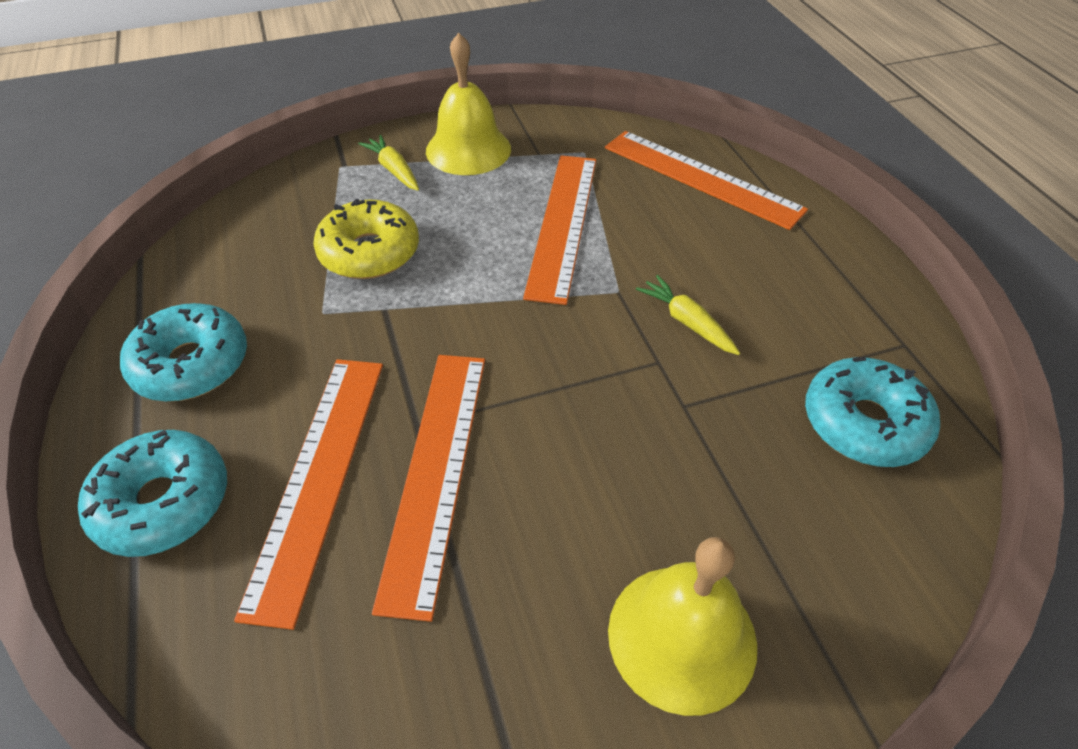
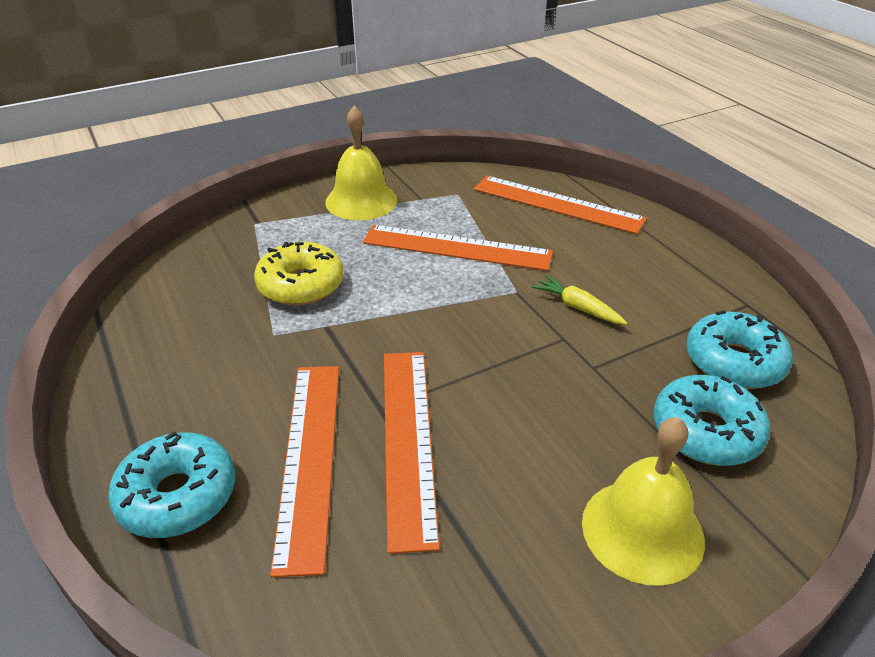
camera: 10 degrees left, 10 degrees down
turquoise donut [120,303,247,402] -> turquoise donut moved to [654,375,770,466]
yellow carrot [358,135,419,191] -> none
orange ruler [523,155,596,305] -> orange ruler turned 75 degrees counterclockwise [363,225,553,271]

